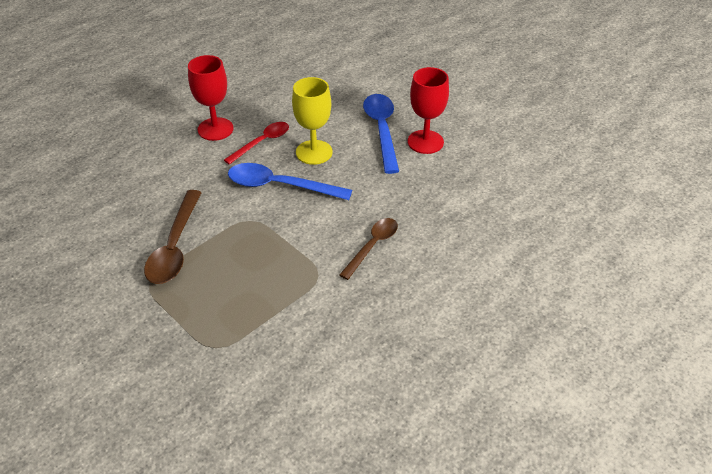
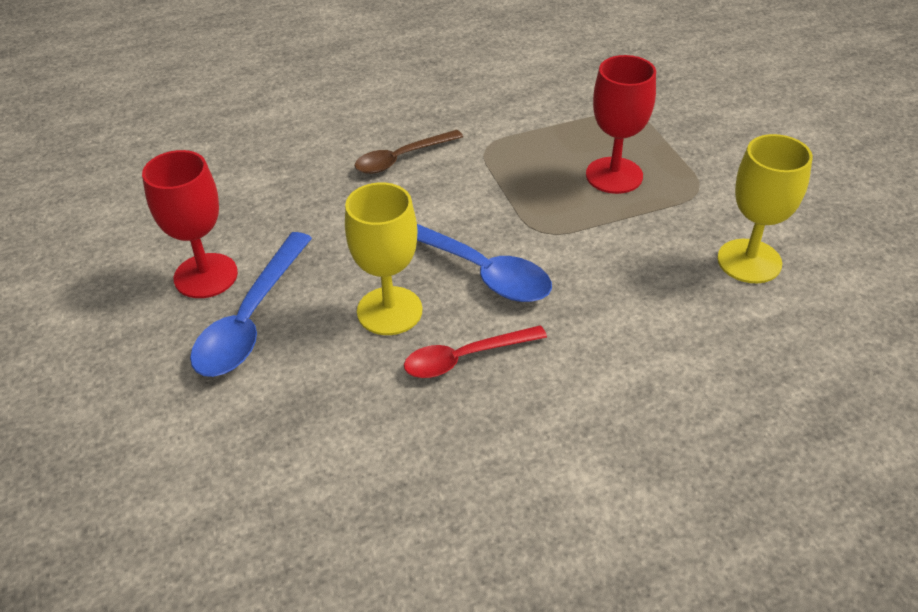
camera: 155 degrees left, 0 degrees up
brown spoon [144,190,202,284] -> none
red goblet [188,55,234,141] -> red goblet moved to [586,55,656,194]
none -> yellow goblet [717,134,813,283]

